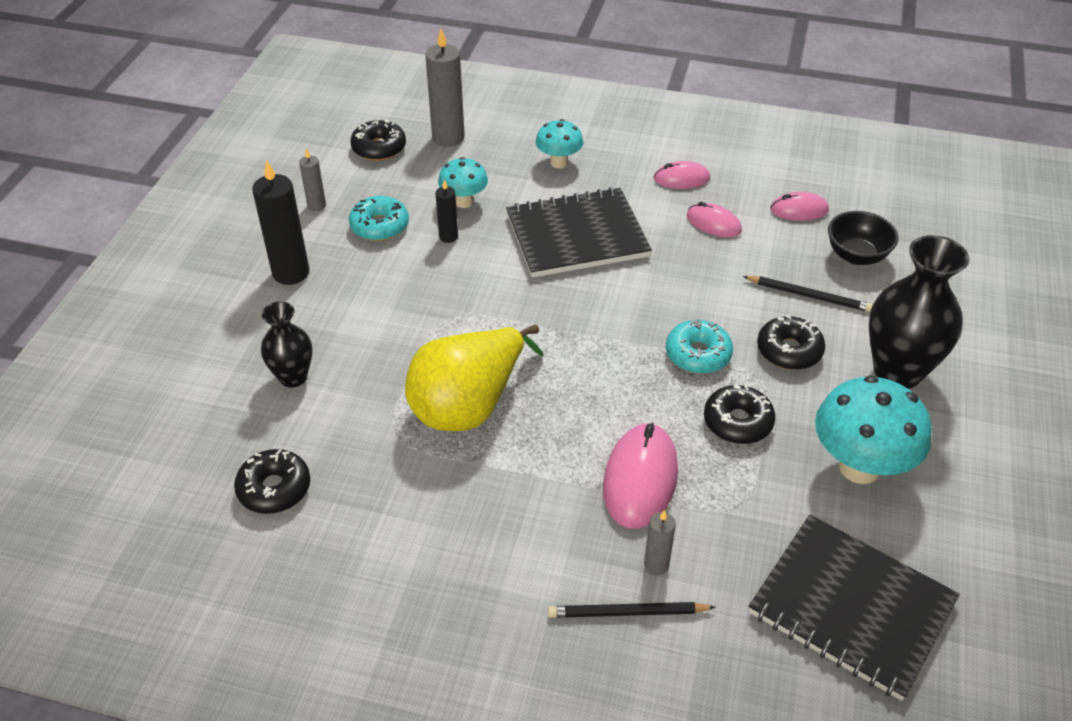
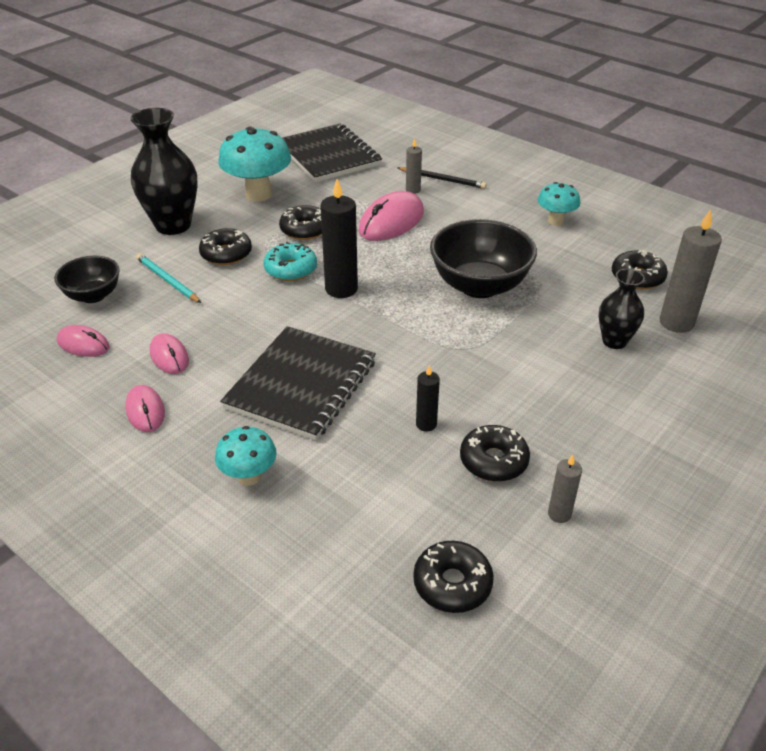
camera: 155 degrees left, 5 degrees down
black candle [252,160,309,285] -> black candle moved to [320,179,358,298]
turquoise donut [349,196,409,241] -> black donut [460,425,530,482]
yellow pear [405,325,543,432] -> black bowl [430,219,537,298]
grey candle [426,29,465,147] -> grey candle moved to [659,209,722,333]
turquoise mushroom [438,157,488,208] -> turquoise mushroom moved to [538,182,580,226]
black notebook [506,187,652,278] -> black notebook turned 75 degrees counterclockwise [220,326,376,440]
pink mouse [654,161,710,189] -> pink mouse turned 45 degrees clockwise [125,385,165,432]
black pencil [743,276,873,312] -> turquoise pencil [136,253,201,303]

